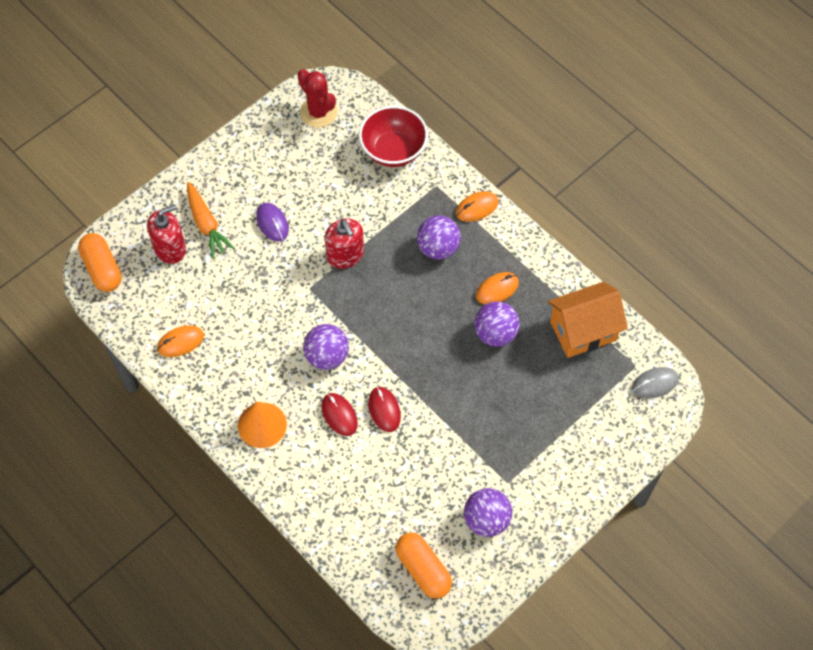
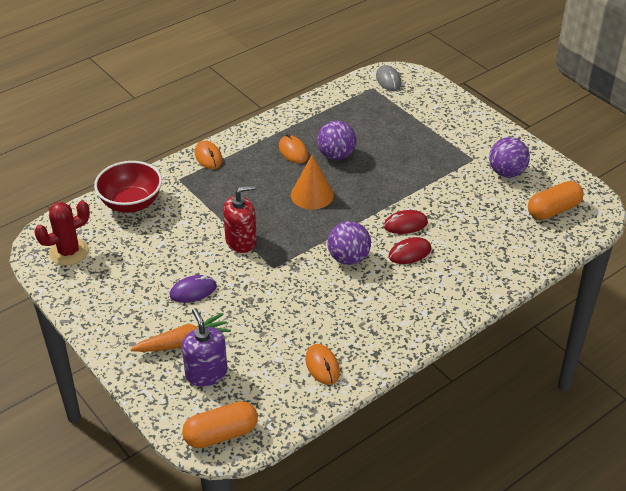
camera: 85 degrees left, 20 degrees down
red soap dispenser [147,205,186,264] -> purple soap dispenser [182,308,227,387]
orange cone [238,402,287,448] -> orange cone moved to [291,155,334,210]
purple ball [417,215,461,260] -> none
orange house [548,282,628,358] -> none

